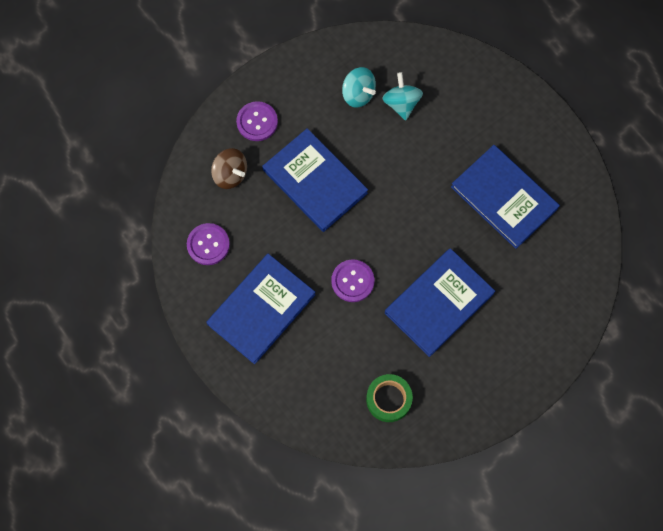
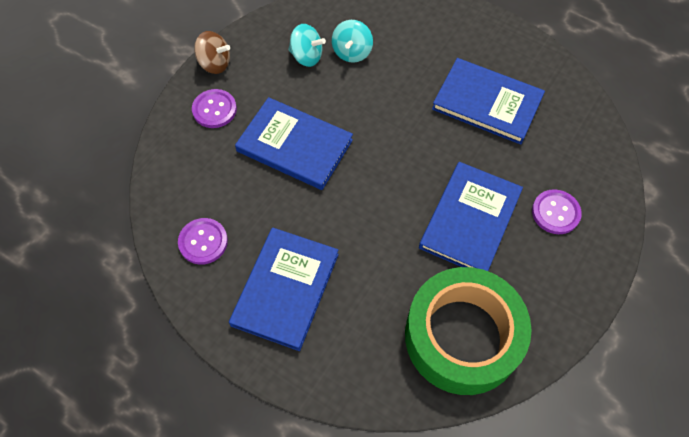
camera: 20 degrees left, 10 degrees down
brown spinning top [211,148,247,189] -> brown spinning top moved to [194,31,230,74]
purple button [331,259,374,302] -> purple button moved to [532,189,582,234]
green tape [366,374,413,422] -> green tape [405,267,532,395], size x2.18
turquoise spinning top [382,72,423,120] -> turquoise spinning top turned 135 degrees counterclockwise [332,20,373,63]

